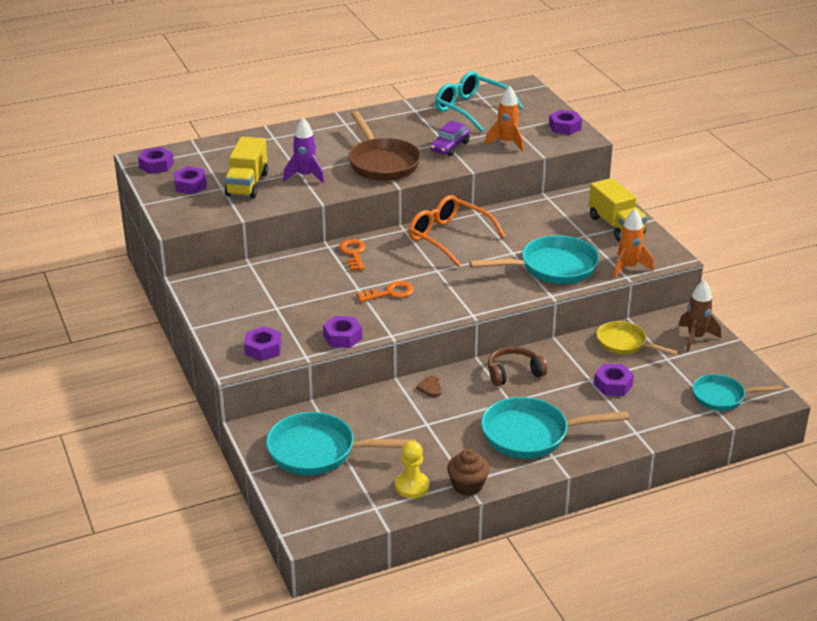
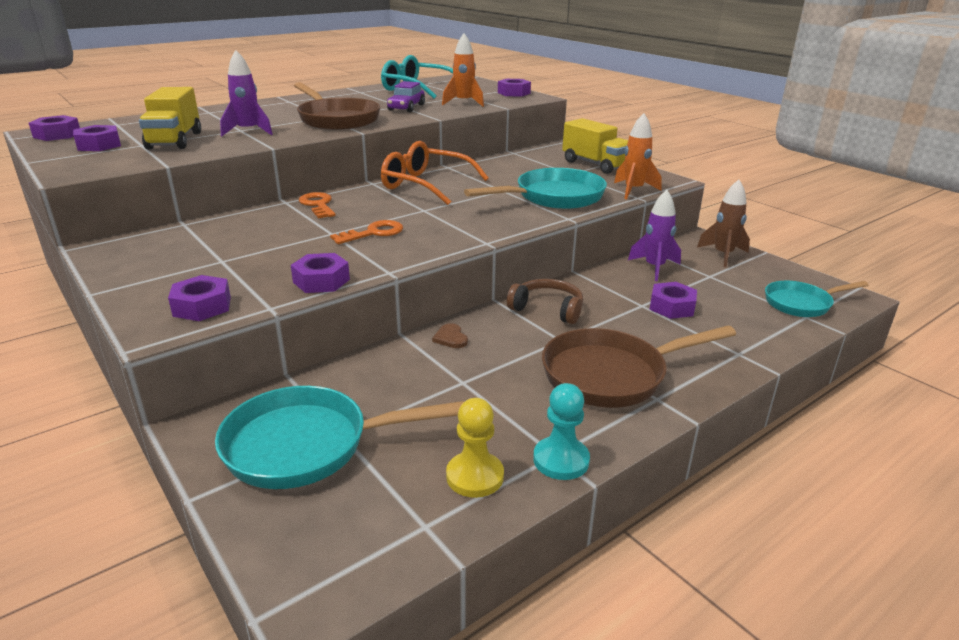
camera: 15 degrees left, 5 degrees down
brown cupcake [447,449,490,496] -> turquoise pawn [533,383,590,480]
turquoise pan [481,397,629,459] -> brown pan [542,326,736,408]
brown headphones [488,346,547,386] -> brown headphones turned 60 degrees clockwise [507,279,583,324]
yellow pan [596,321,678,355] -> purple rocket [628,190,681,281]

